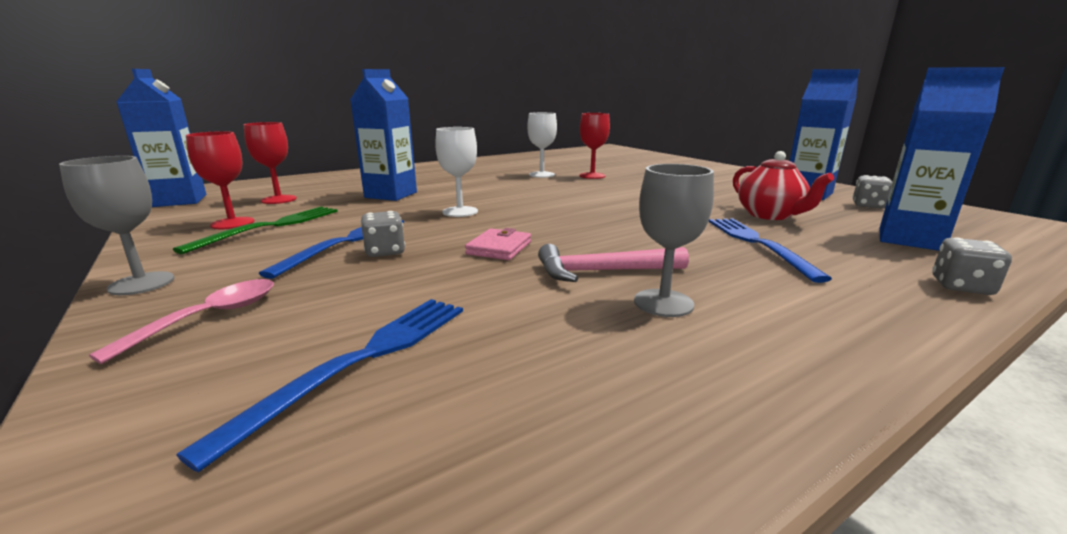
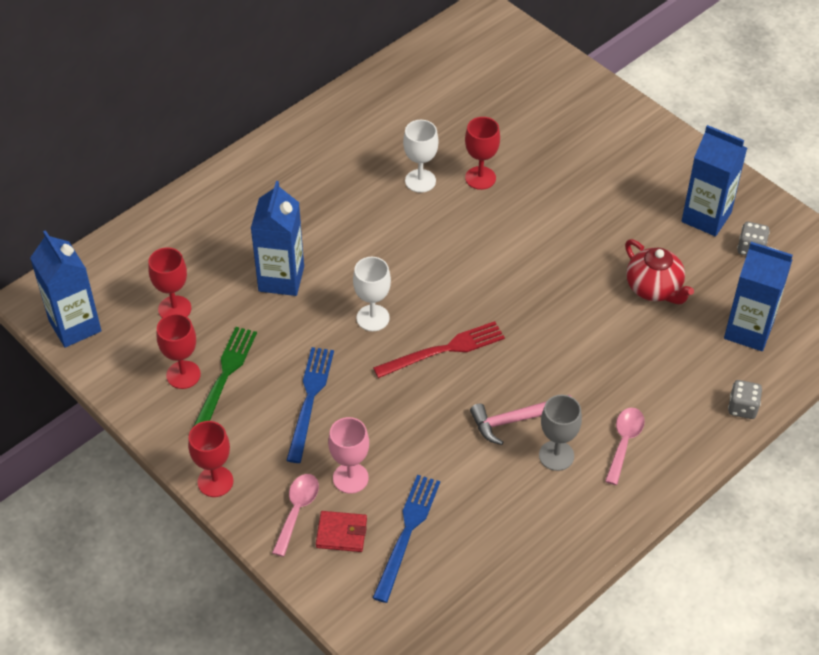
camera: 10 degrees left, 30 degrees up
grey goblet [59,156,175,295] -> red goblet [188,421,233,497]
grey dice [361,211,405,257] -> none
pink wallet [465,228,531,260] -> none
blue fork [709,219,832,283] -> none
none -> red wallet [316,511,367,552]
none -> pink goblet [328,417,369,494]
none -> red fork [373,321,505,378]
none -> pink spoon [605,408,645,485]

